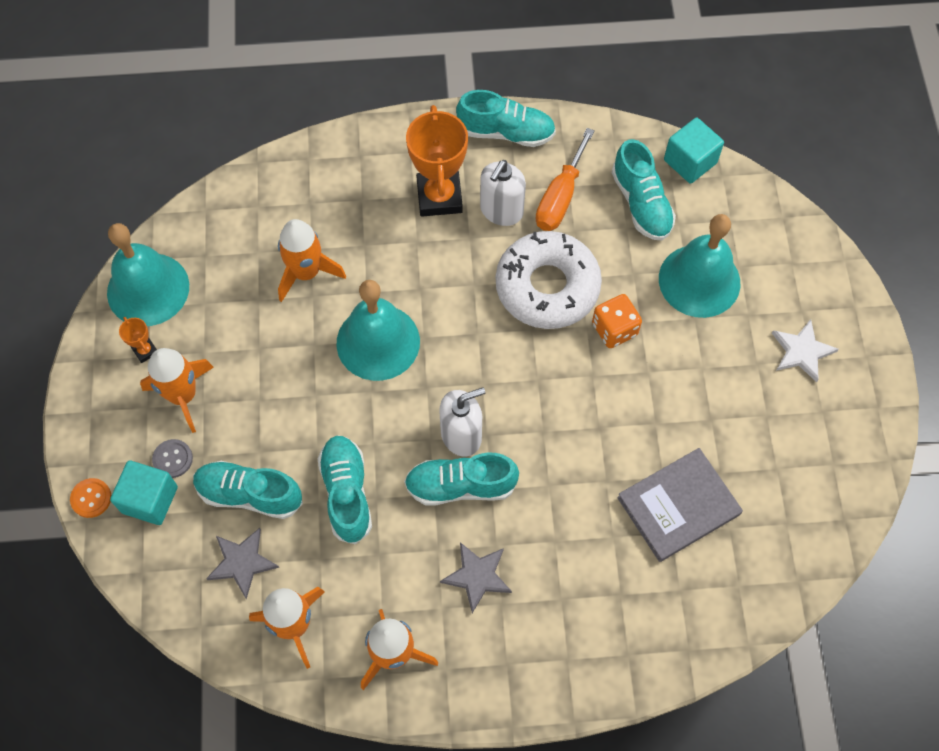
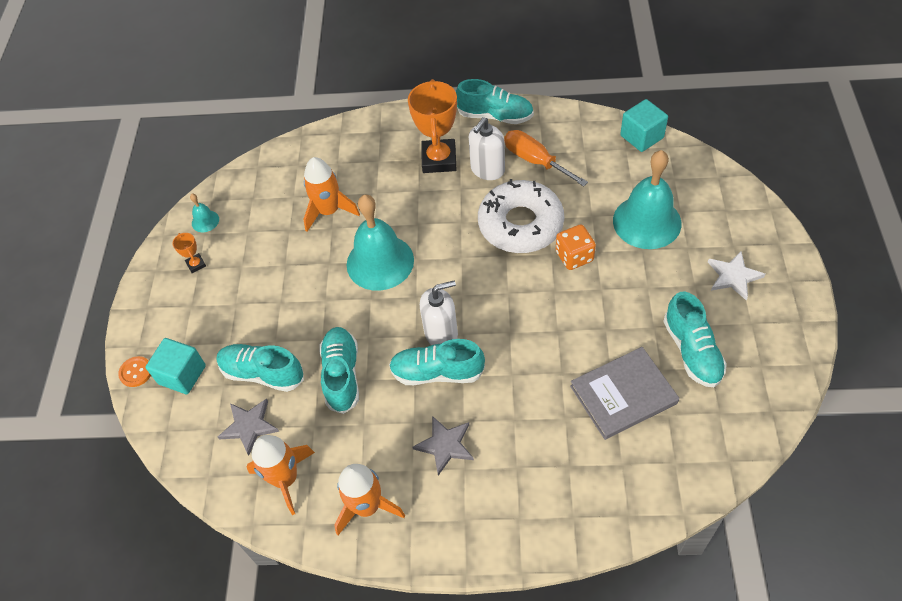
camera: 10 degrees right, 10 degrees down
turquoise bell [107,223,189,326] -> turquoise bell [190,194,219,232], size x0.43
orange rocket [140,348,214,433] -> none
grey button [152,439,193,478] -> none
orange screwdriver [536,128,595,231] -> orange screwdriver turned 105 degrees clockwise [504,130,588,186]
turquoise shoe [612,139,676,240] -> turquoise shoe moved to [663,291,727,387]

